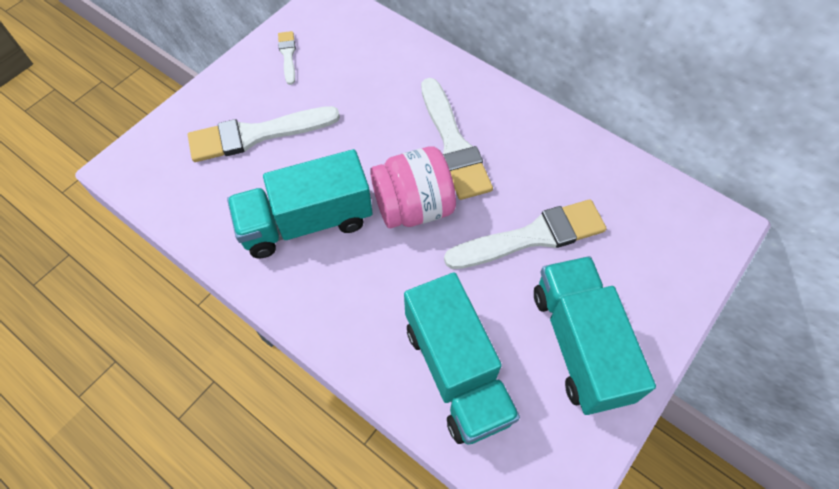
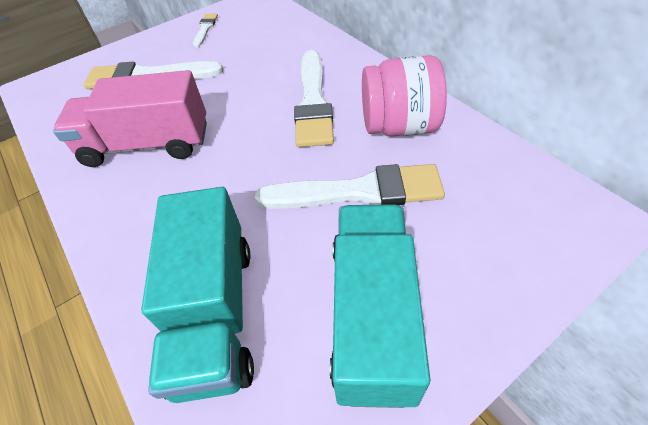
camera: 20 degrees right, 10 degrees down
turquoise truck [227,149,372,258] -> pink truck [53,70,207,167]
pink jar [370,146,456,228] -> pink jar moved to [362,55,447,137]

